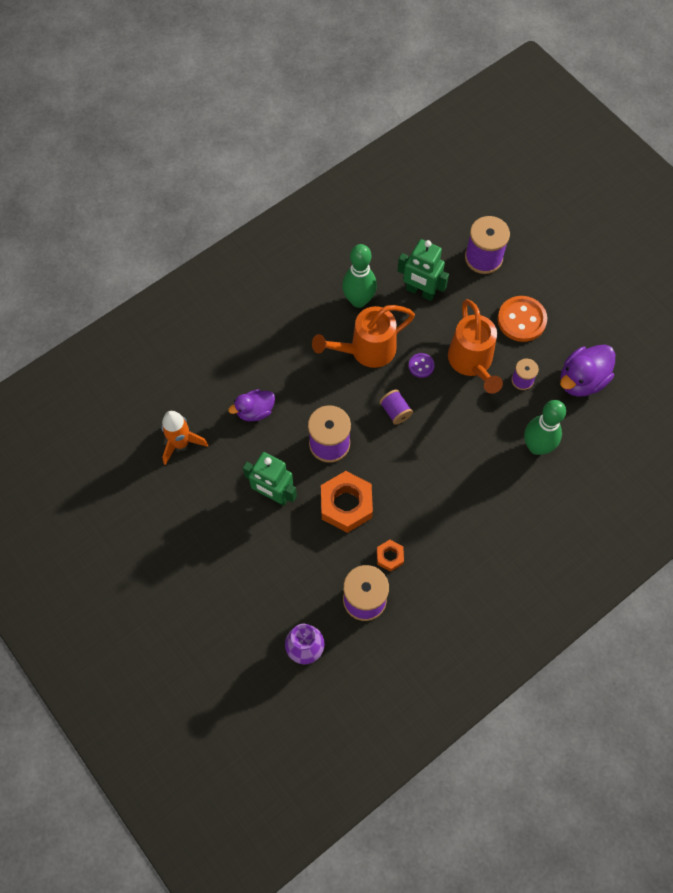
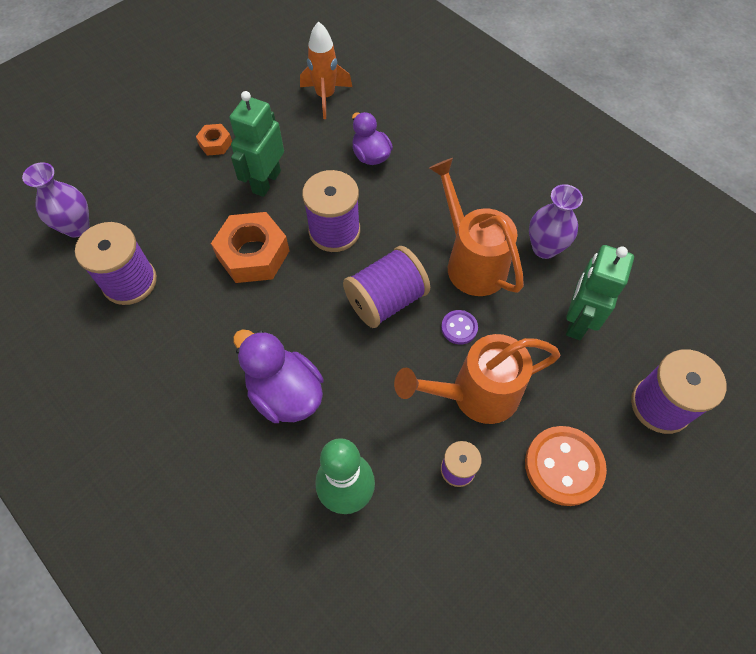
camera: 85 degrees right, 5 degrees down
green bowling pin [342,244,377,308] -> purple vase [529,184,583,259]
orange nut [377,540,404,572] -> orange nut moved to [196,124,232,156]
purple spool [380,389,413,425] -> purple spool [343,246,430,328], size x1.79
purple duck [560,344,615,397] -> purple duck moved to [233,329,323,423]

